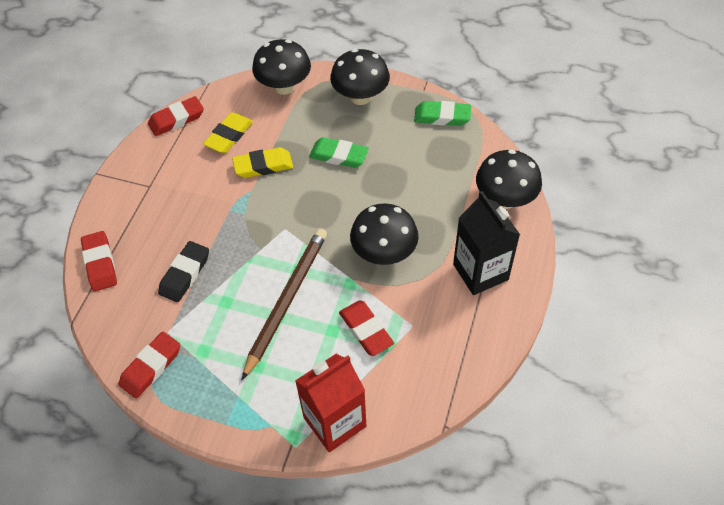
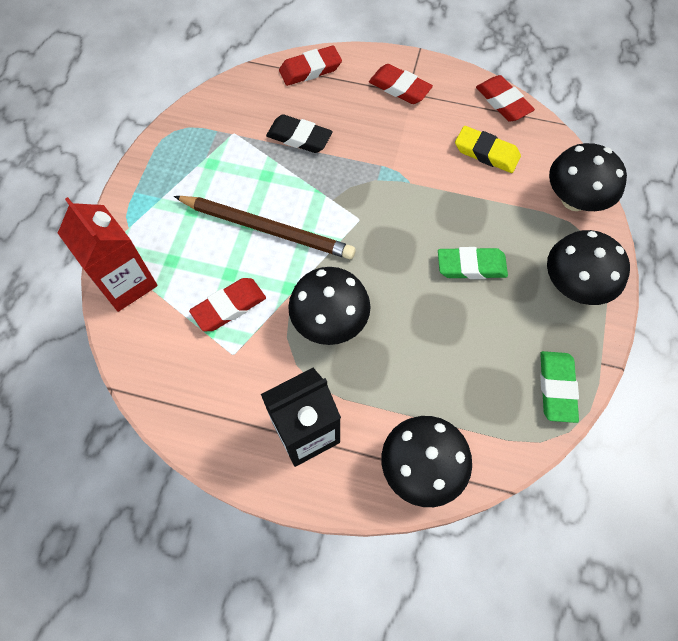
camera: 85 degrees right, 10 degrees up
red eraser [118,332,180,399] -> red eraser moved to [369,64,433,104]
yellow eraser [232,147,293,178] -> none
green eraser [309,137,369,168] -> green eraser turned 75 degrees clockwise [438,247,508,279]

